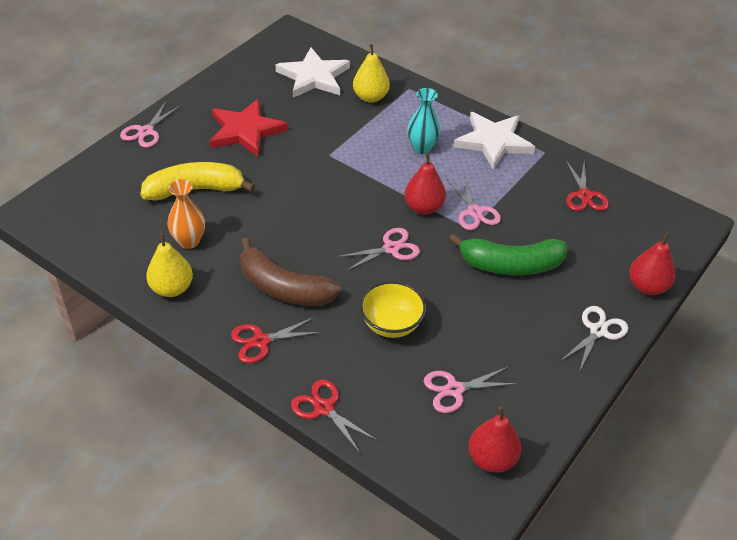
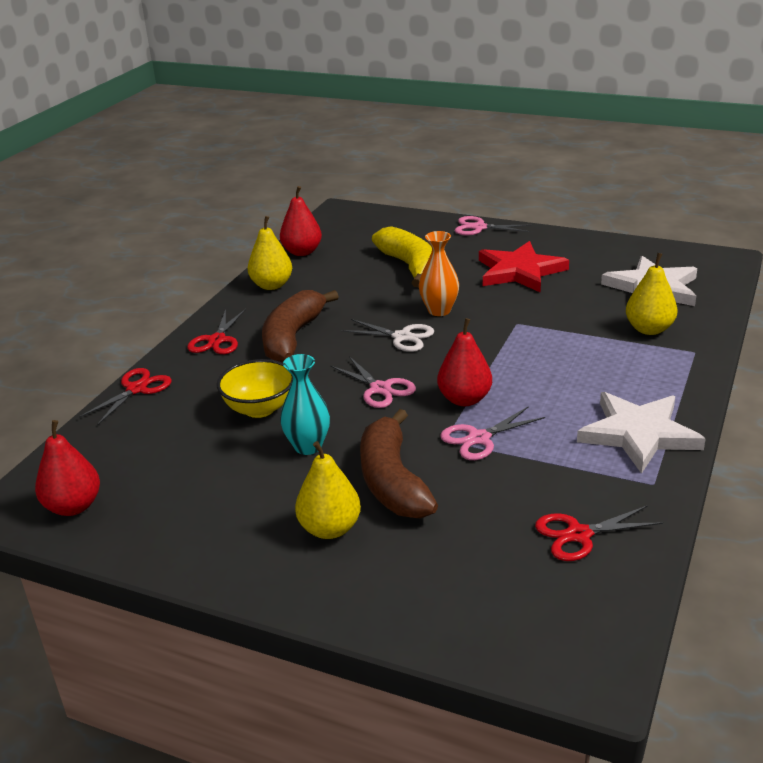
camera: 80 degrees right, 15 degrees down
orange vase [167,179,205,249] -> orange vase moved to [419,231,459,316]
red scissors [231,317,321,364] -> red scissors turned 135 degrees counterclockwise [187,309,246,354]
turquoise vase [407,88,441,154] -> turquoise vase moved to [280,354,330,455]
pink scissors [424,367,517,413] -> none
green banana [449,233,567,275] -> brown banana [360,409,438,519]
white scissors [560,306,629,372] -> white scissors moved to [341,319,434,352]
red pear [629,232,675,295] -> red pear moved to [280,186,322,256]
none -> yellow pear [295,441,361,539]

